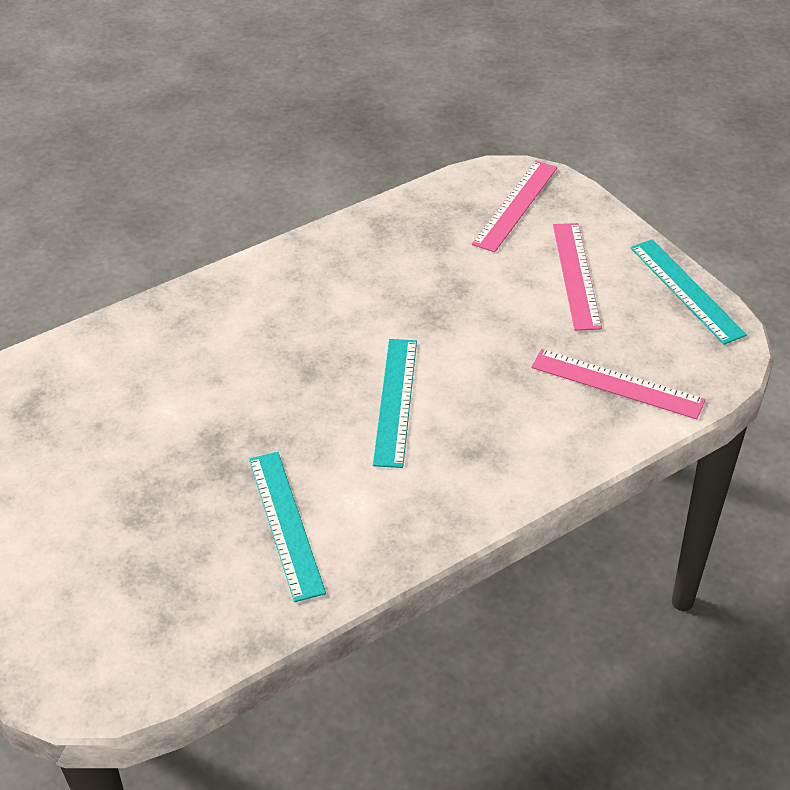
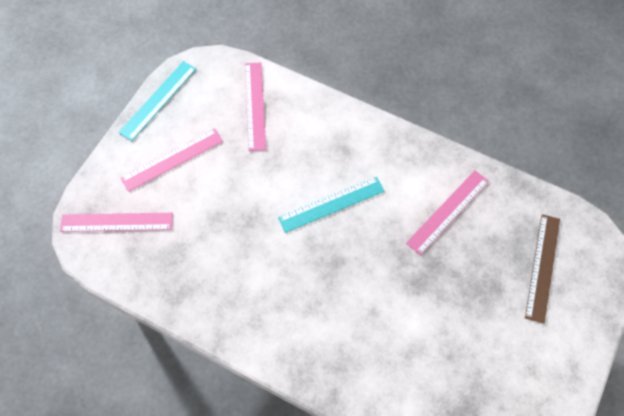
camera: 120 degrees left, 20 degrees up
turquoise ruler [249,452,326,602] -> pink ruler [406,170,489,255]
none -> brown ruler [525,214,560,324]

